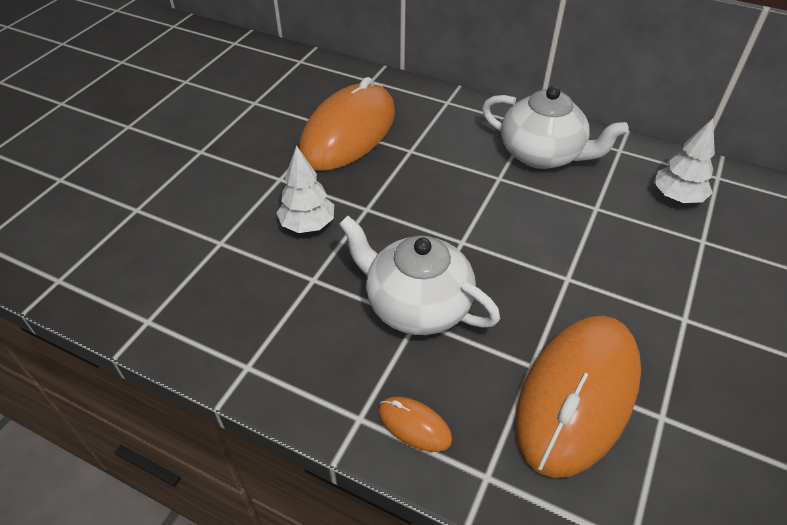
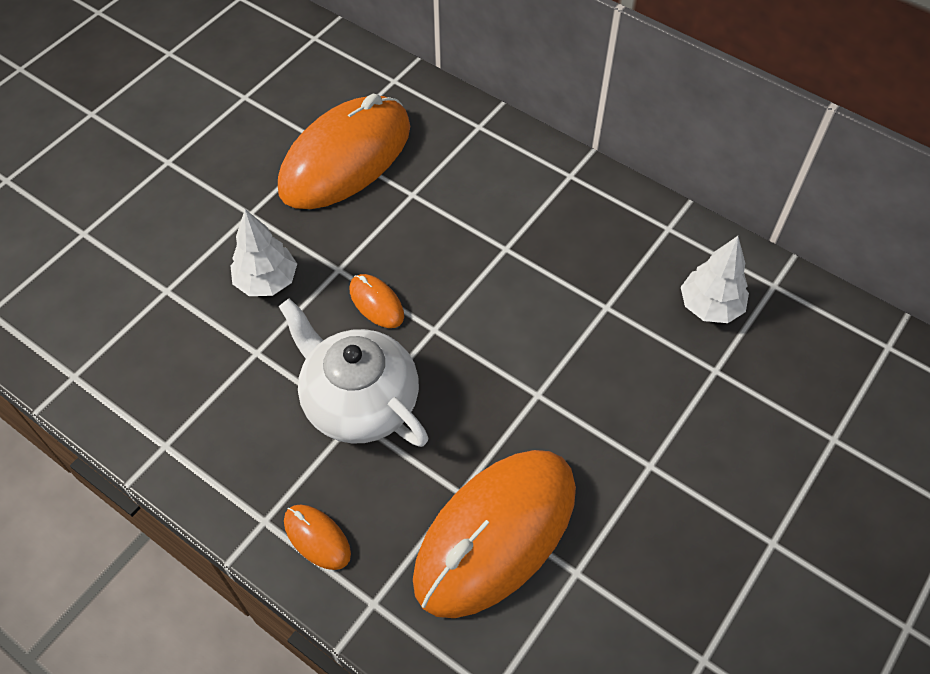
camera: 10 degrees right, 10 degrees up
white teapot [482,86,629,169] -> none
none -> orange mouse [349,274,404,328]

